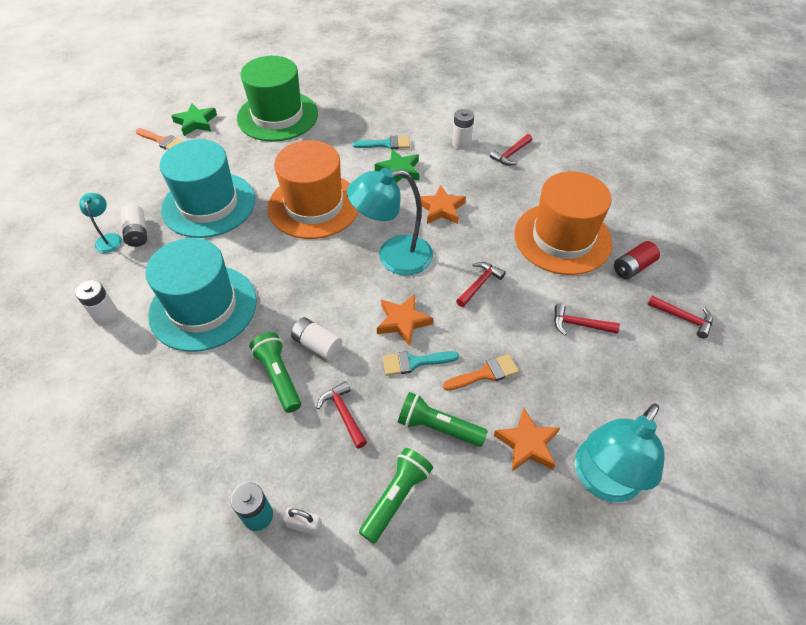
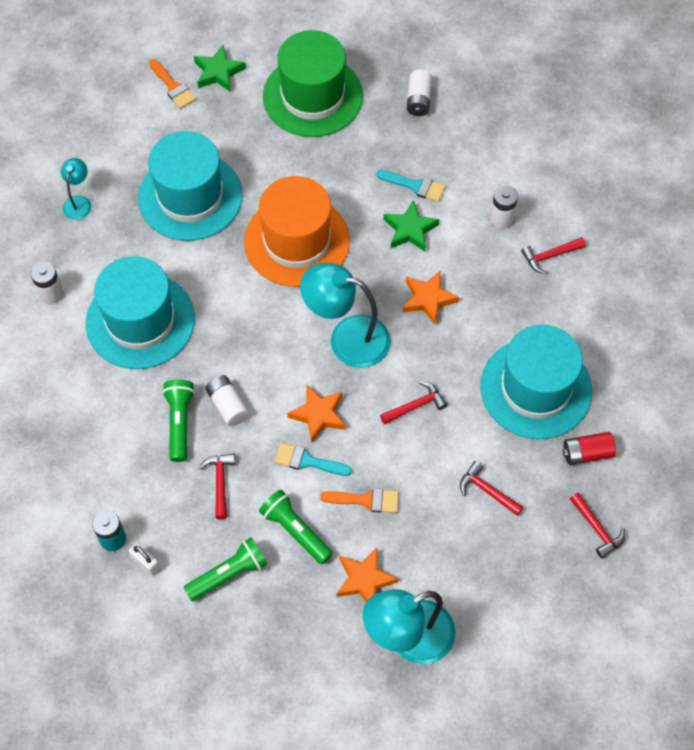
camera: 25 degrees right, 10 degrees up
white battery [120,204,147,247] -> white battery moved to [407,70,432,116]
orange hat [514,171,612,275] -> turquoise hat [480,325,592,439]

